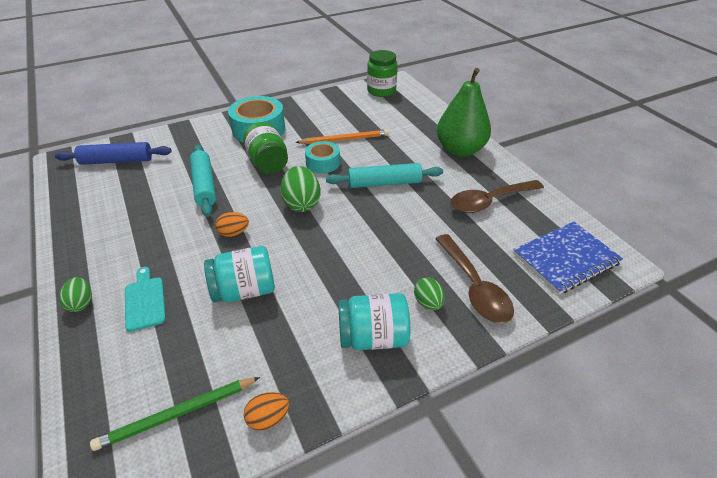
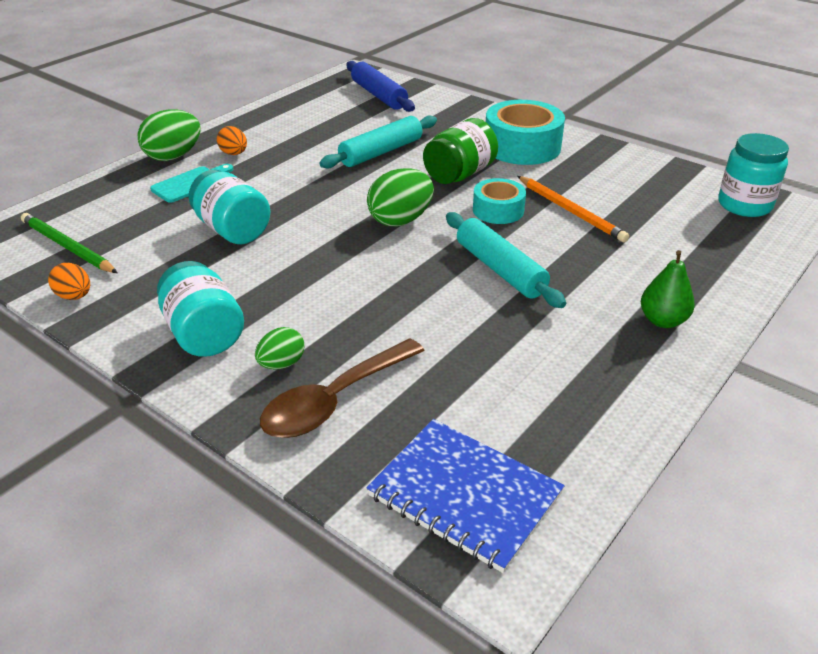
camera: 65 degrees right, 5 degrees down
green egg [59,277,92,312] -> green egg [138,109,200,161], size x1.71
orange egg [215,212,249,237] -> orange egg moved to [217,126,247,155]
green jar [367,50,398,97] -> turquoise jar [718,133,789,217]
green pear [437,68,491,157] -> green pear [641,250,695,328], size x0.52
brown spoon [450,180,544,213] -> none

